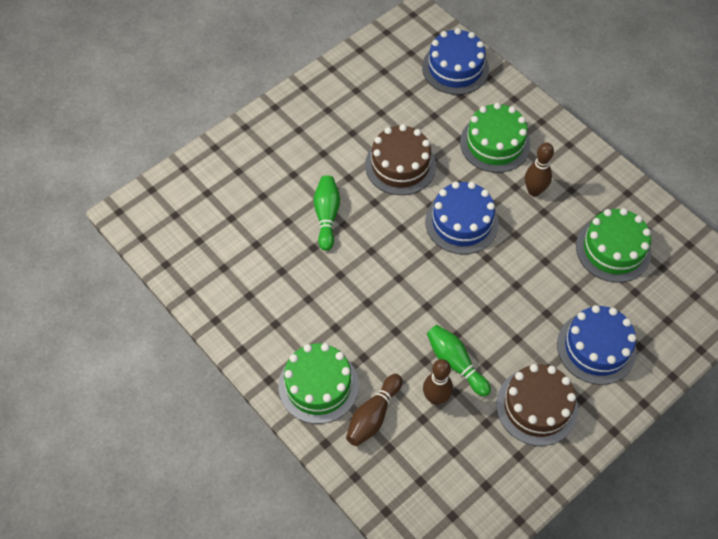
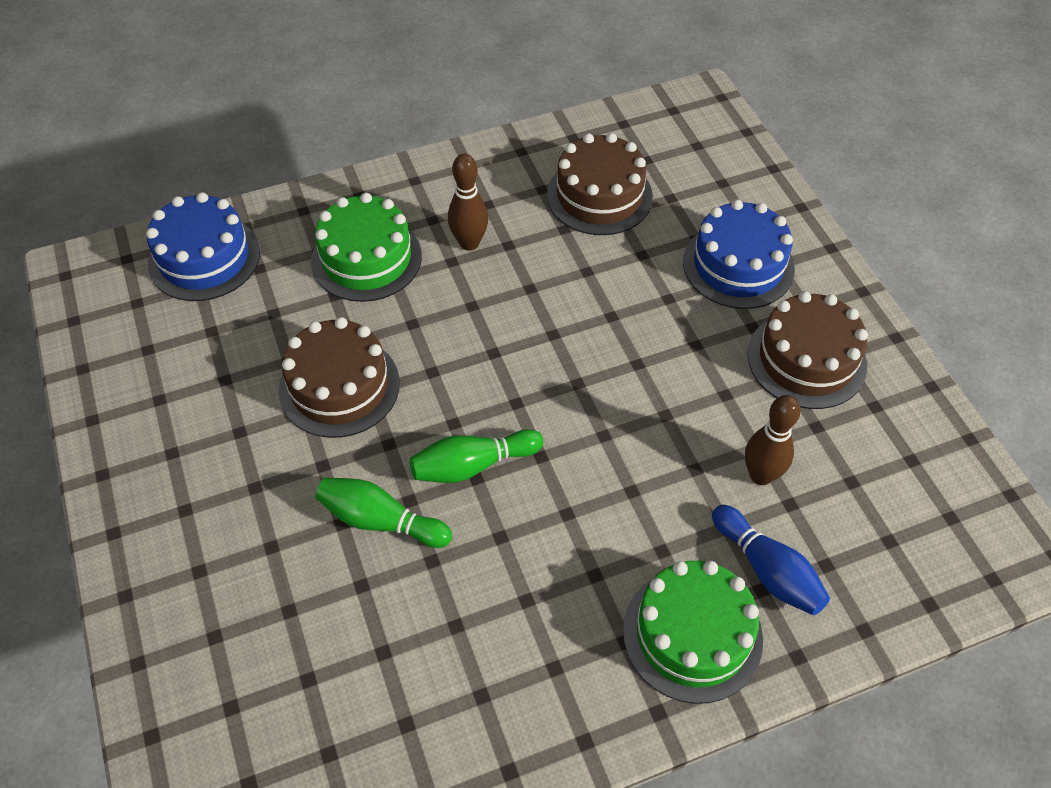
camera: 70 degrees left, 5 degrees down
brown bowling pin [346,374,402,446] -> blue bowling pin [712,505,830,615]
blue cake [425,181,499,254] -> none
green bowling pin [427,325,491,396] -> green bowling pin moved to [410,429,543,483]
green cake [576,208,651,283] -> brown cake [547,133,653,235]

